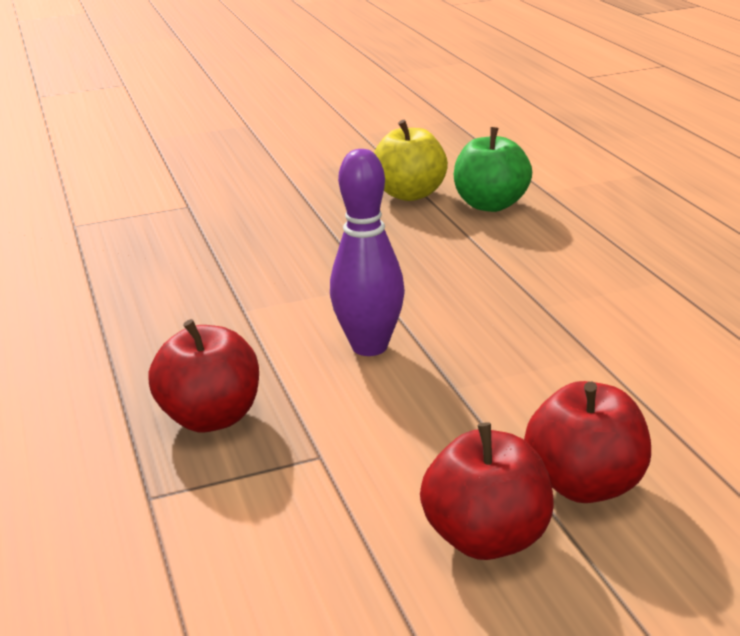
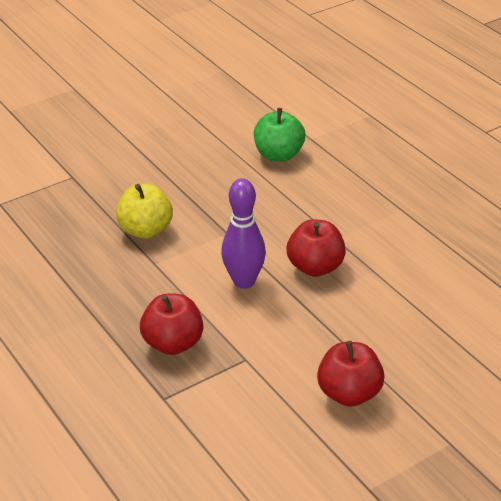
camera: 15 degrees left, 10 degrees up
yellow apple [374,120,448,201] -> yellow apple moved to [116,184,173,239]
red apple [524,381,651,503] -> red apple moved to [287,219,346,277]

